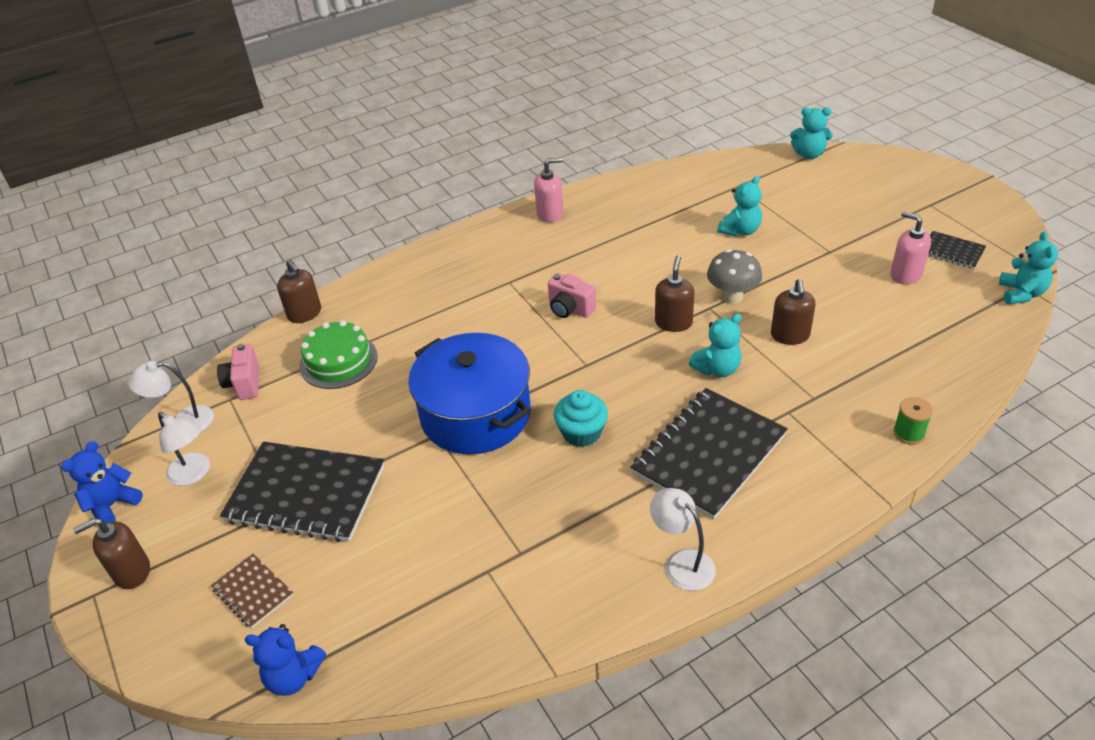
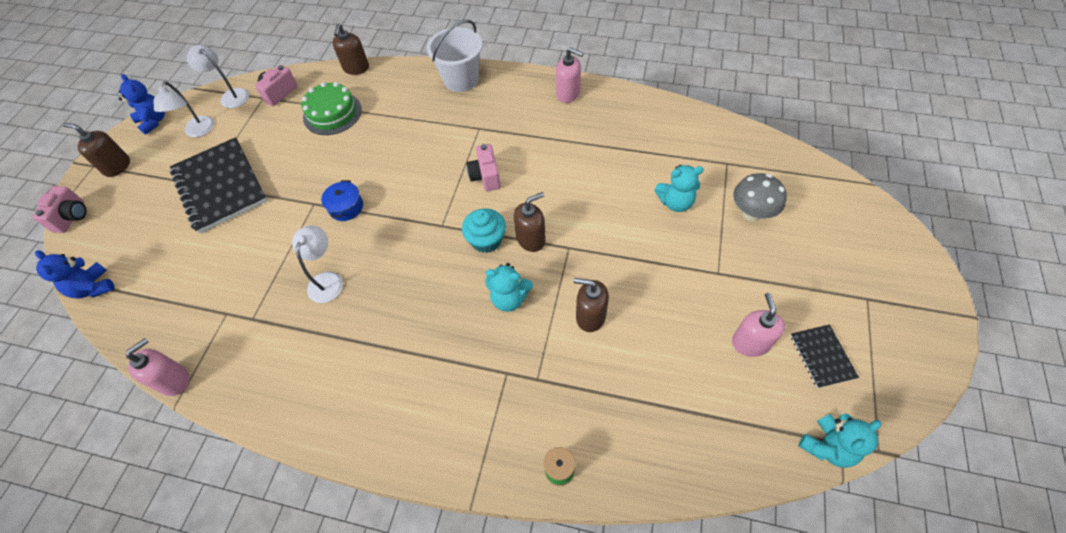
camera: 45 degrees right, 15 degrees up
blue teddy bear [61,441,143,524] -> blue teddy bear turned 60 degrees clockwise [119,74,165,135]
brown notebook [211,554,293,629] -> none
blue pot [408,333,531,454] -> blue pot [321,180,363,221], size x0.40
turquoise cupcake [554,390,608,447] -> turquoise cupcake moved to [462,208,506,253]
black notebook [631,388,788,519] -> none
white lamp [650,488,716,591] -> white lamp moved to [292,225,343,303]
grey mushroom [707,249,762,304] -> grey mushroom moved to [733,173,787,222]
brown soap dispenser [771,279,815,345] -> brown soap dispenser turned 60 degrees clockwise [574,278,609,332]
turquoise teddy bear [790,107,833,159] -> none
none -> pink camera [32,186,87,233]
none -> pink soap dispenser [126,338,190,396]
none -> white bucket [427,20,482,92]

